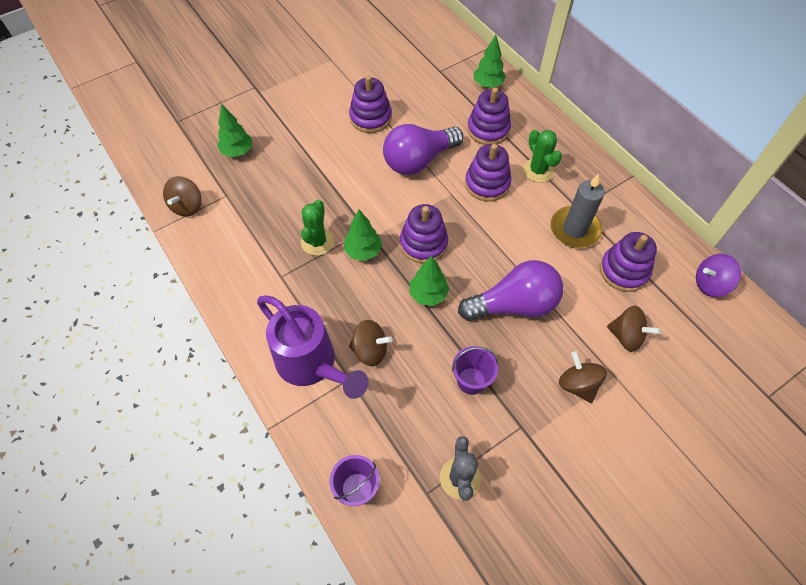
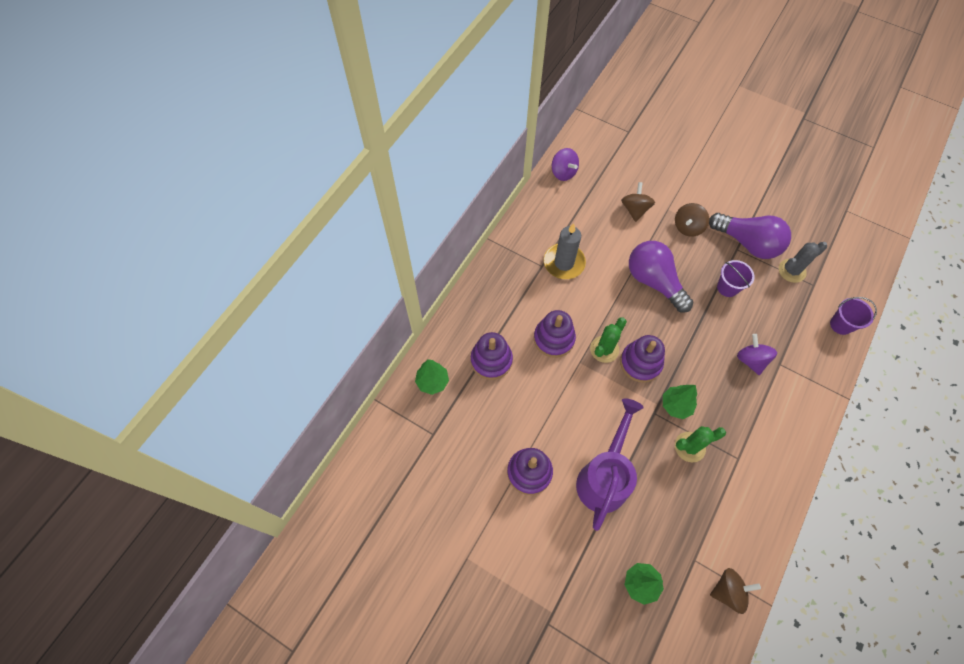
camera: 115 degrees left, 5 degrees up
purple watering can [257,295,369,399] -> purple watering can moved to [576,398,644,531]
brown spinning top [349,320,393,366] -> purple spinning top [737,334,777,375]
purple light bulb [383,124,464,175] -> purple light bulb moved to [709,213,791,259]
green tree [410,255,449,306] -> none
green cactus [523,130,562,183] -> green cactus moved to [590,317,627,363]
purple stacking toy [600,232,657,292] -> none

